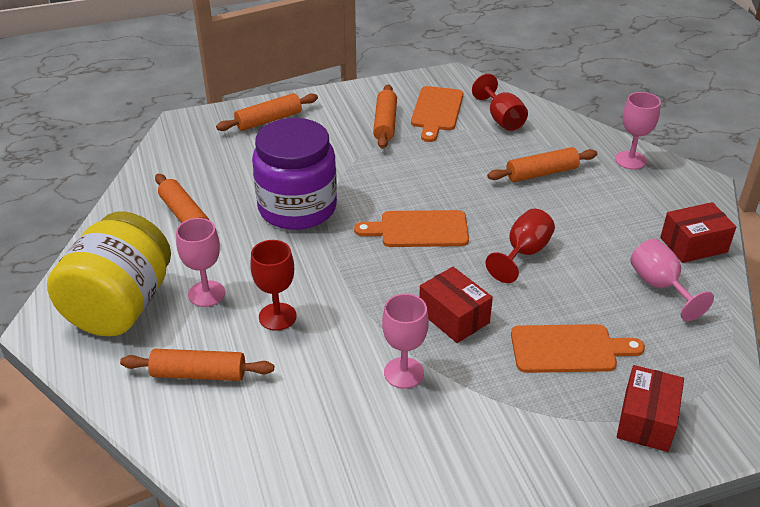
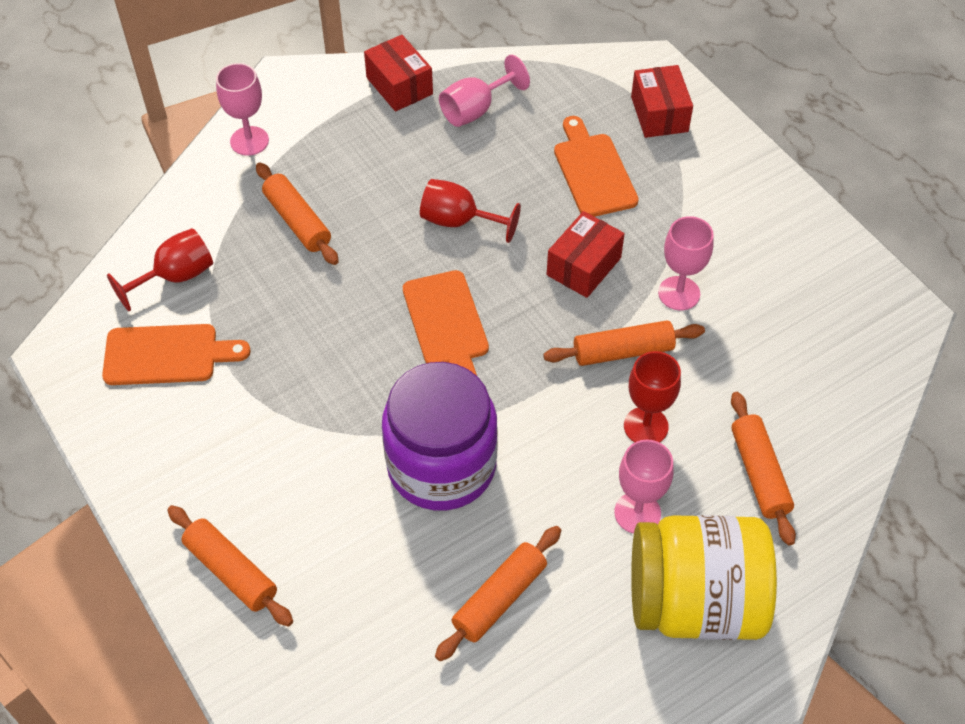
camera: 105 degrees left, 15 degrees up
orange rolling pin [373,84,397,149] -> orange rolling pin moved to [543,320,705,366]
red box [617,365,684,452] -> red box turned 75 degrees clockwise [631,65,693,138]

